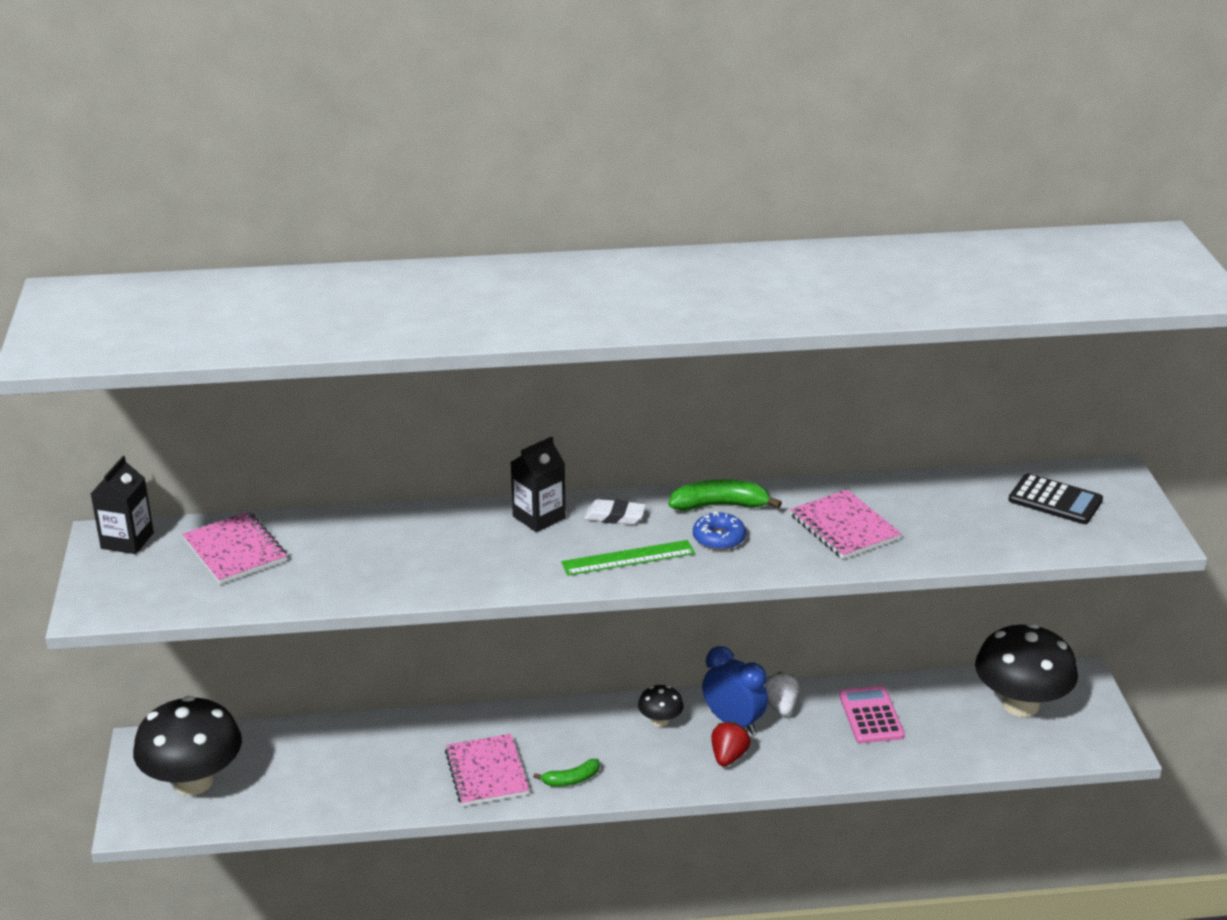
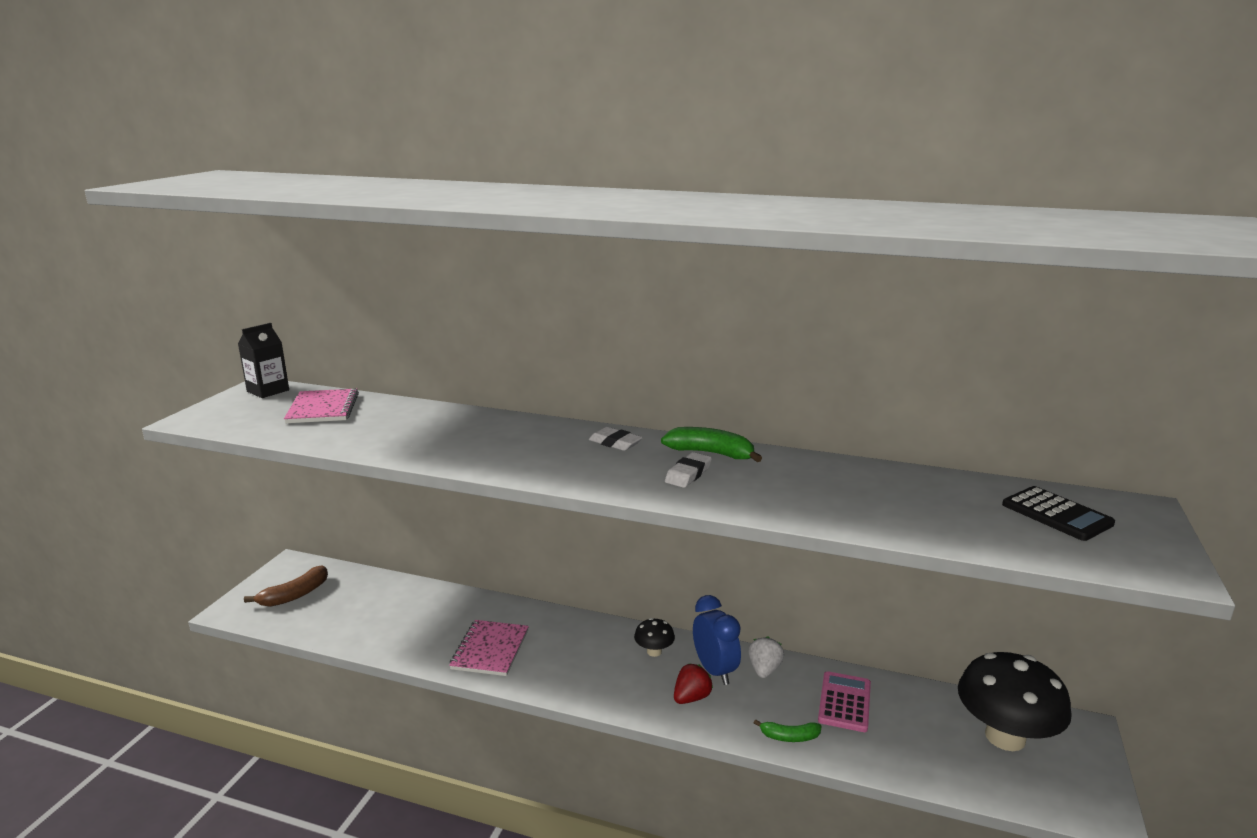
camera: 25 degrees right, 10 degrees down
black mushroom [133,696,242,795] -> brown banana [244,566,328,607]
black carton [511,437,566,532] -> none
green banana [533,759,600,787] -> green banana moved to [754,719,822,742]
green ruler [561,540,695,576] -> none
blue donut [693,512,746,550] -> white eraser [665,452,712,488]
pink notebook [790,490,902,559] -> none

